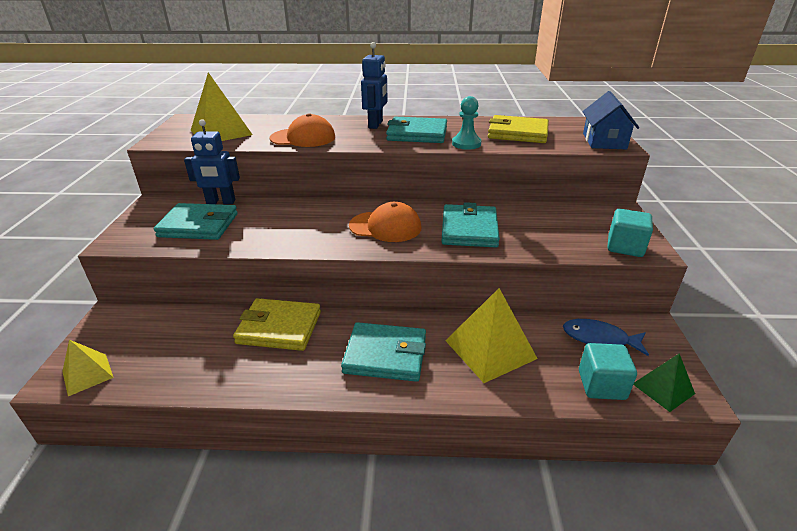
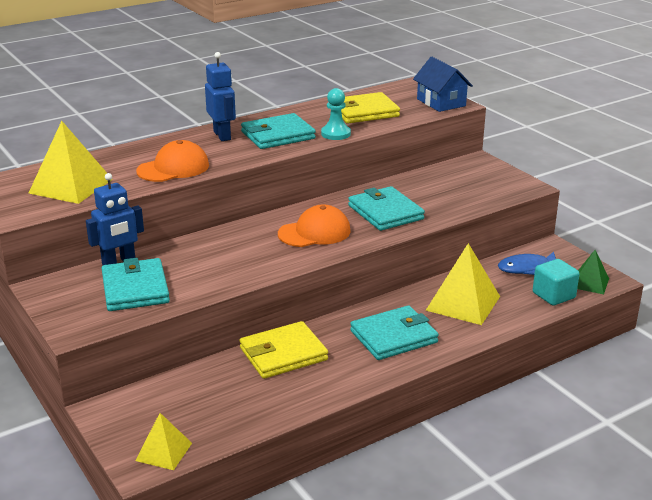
camera: 35 degrees left, 5 degrees down
turquoise wallet [154,203,238,240] -> turquoise wallet turned 75 degrees counterclockwise [102,258,170,311]
turquoise cube [608,209,653,257] -> none

